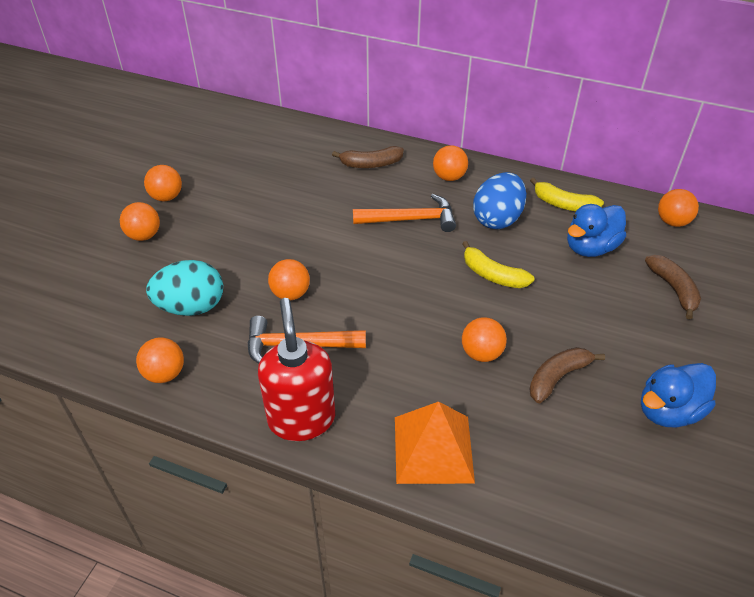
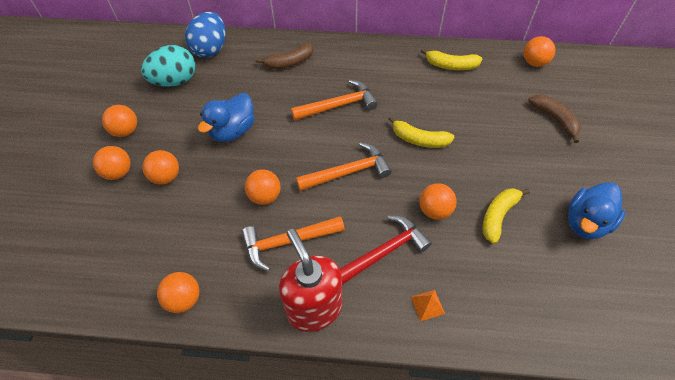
camera: 15 degrees left, 10 degrees up
turquoise egg [146,260,223,316] -> turquoise egg moved to [141,45,196,87]
orange pyramid [395,402,475,484] -> orange pyramid [411,290,445,321], size x0.42
orange ball [433,145,468,181] -> orange ball moved to [142,150,179,185]
blue egg [473,172,526,229] -> blue egg moved to [185,12,226,58]
brown banana [529,347,605,403] -> yellow banana [483,188,530,244]
blue duck [567,204,626,257] -> blue duck moved to [198,93,255,142]
none -> orange hammer [296,142,392,191]
none -> red hammer [340,216,432,285]

